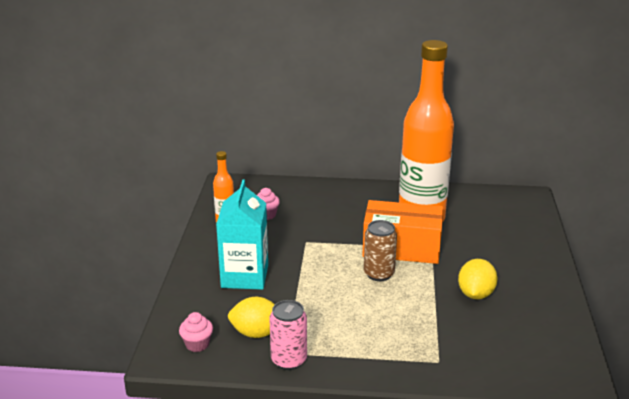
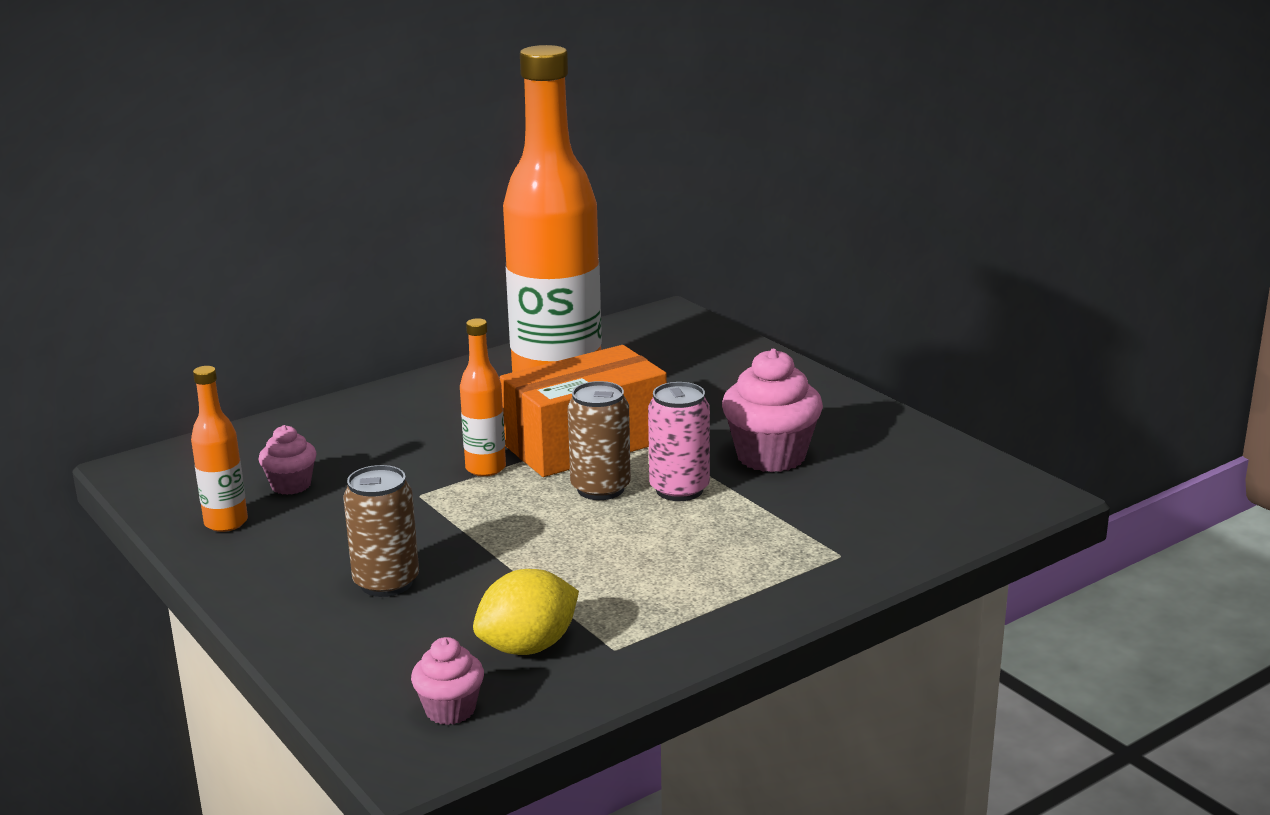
camera: 40 degrees left, 5 degrees down
turquoise carton [216,180,268,290] -> brown can [343,465,419,597]
pink can [269,300,307,370] -> pink can moved to [648,382,710,501]
yellow lemon [458,259,498,299] -> pink cupcake [722,349,823,472]
none -> orange bottle [460,318,506,476]

